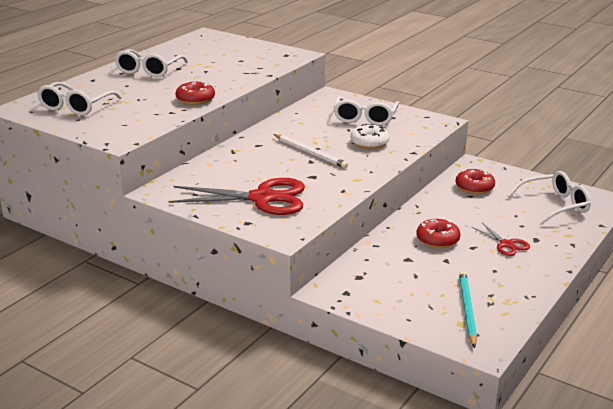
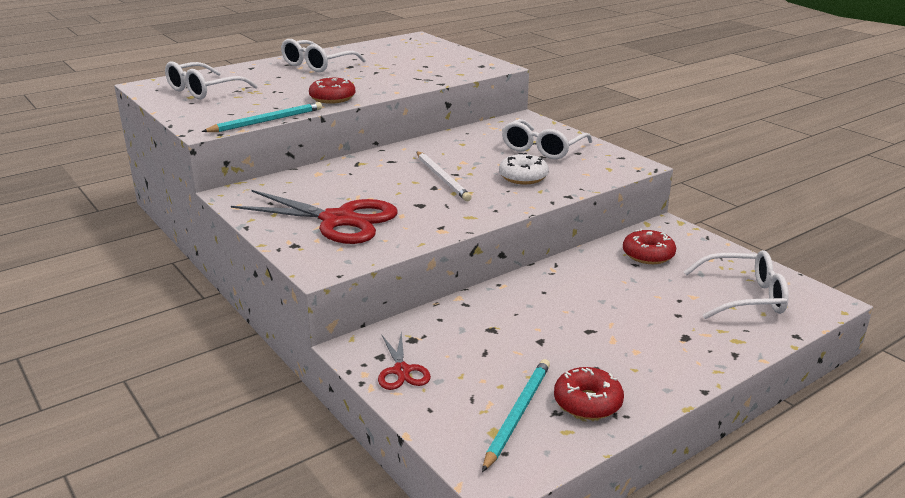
camera: 20 degrees right, 0 degrees up
red donut [416,219,461,248] -> red donut moved to [554,367,624,420]
red scissors [471,223,530,256] -> red scissors moved to [378,332,431,390]
none -> turquoise pencil [202,102,322,132]

